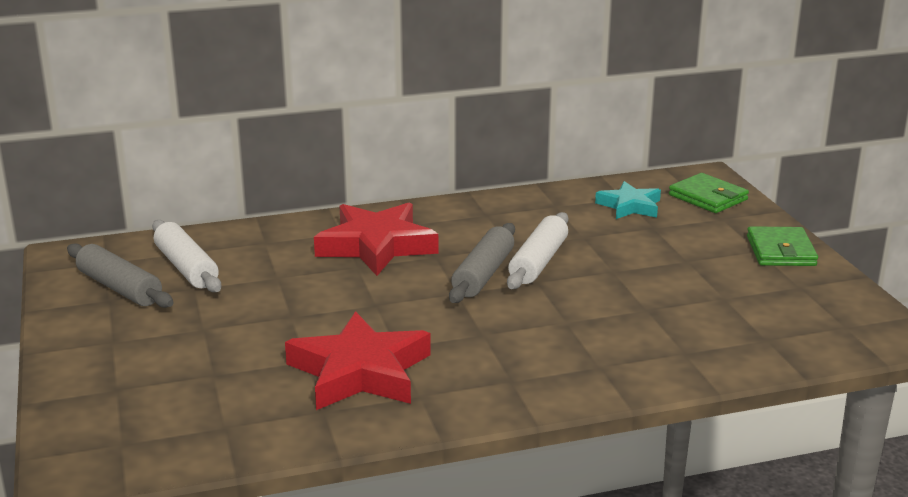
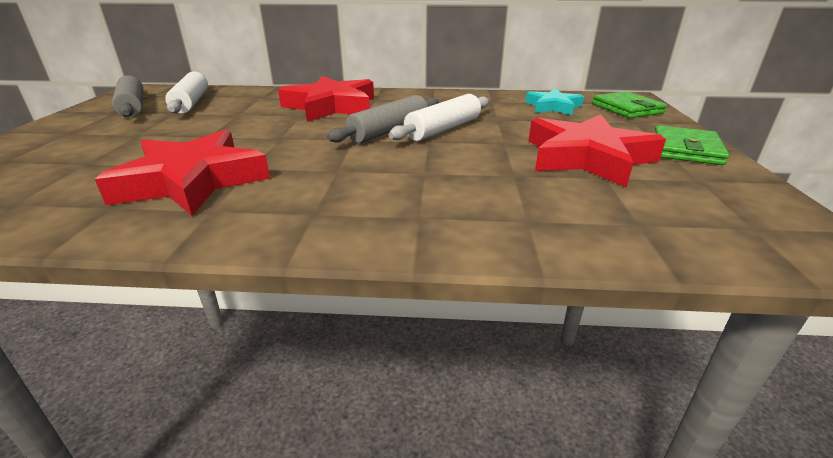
camera: 20 degrees right, 5 degrees up
none -> red star [529,114,666,188]

